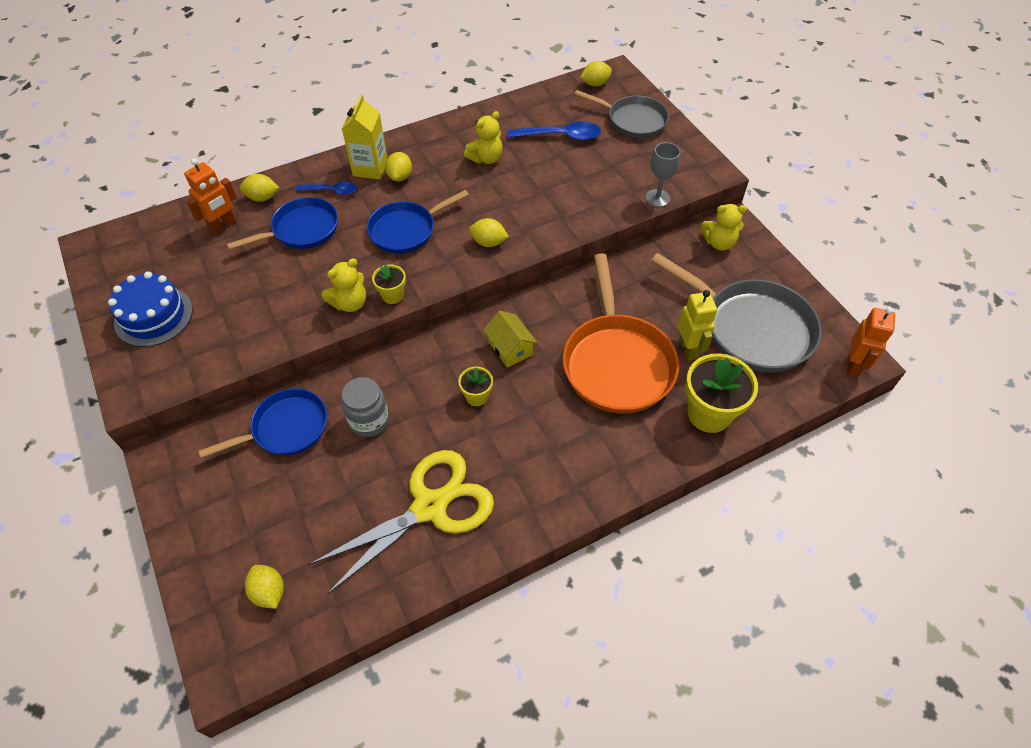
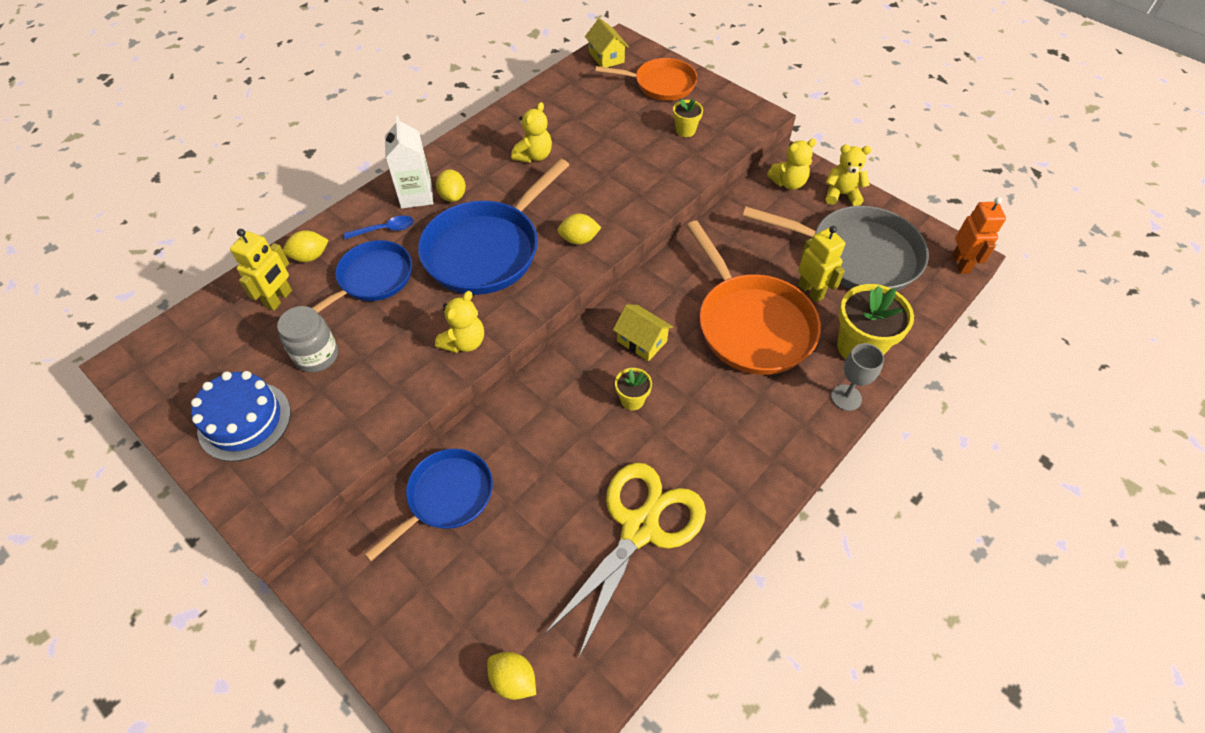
camera: 20 degrees left, 0 degrees up
orange robot [184,158,237,234] -> yellow robot [230,229,292,311]
grey jar [341,377,389,437] -> grey jar moved to [277,306,338,373]
yellow carton [342,95,388,179] -> white carton [385,116,433,208]
blue pan [367,190,469,254] -> blue pan [418,159,569,295], size x1.60
yellow flower pot [372,264,406,304] -> yellow flower pot moved to [673,99,703,137]
blue spoon [507,122,601,140] -> none
grey pan [574,90,669,138] -> orange pan [595,58,697,101]
yellow lemon [580,61,612,87] -> yellow house [585,18,629,68]
grey goblet [645,142,681,207] -> grey goblet moved to [831,343,884,411]
none -> yellow teddy bear [825,145,872,206]

